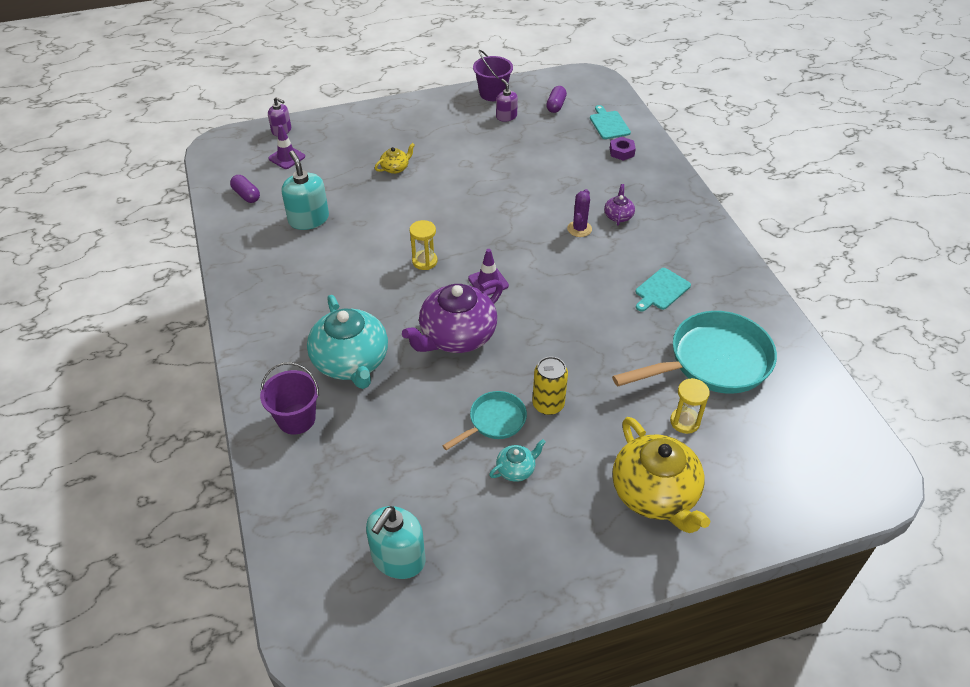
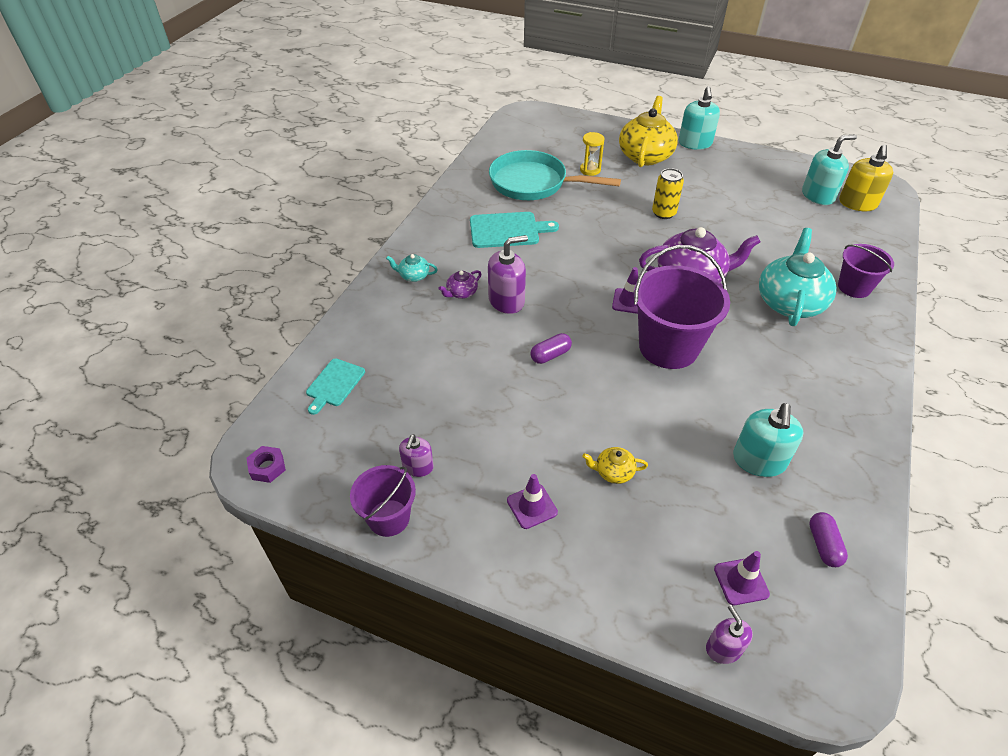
camera: 140 degrees left, 0 degrees up
yellow hourglass [410,220,438,270] -> purple bucket [634,245,730,369]
turquoise pan [442,391,527,450] -> none
turquoise teapot [489,439,546,482] -> turquoise teapot moved to [386,254,438,282]
purple capsule [546,86,567,113] -> purple capsule moved to [530,333,572,364]
purple cactus [567,189,592,237] -> purple soap dispenser [488,235,528,314]
purple nut [610,137,636,161] -> purple nut moved to [246,446,286,483]
turquoise cutting board [635,268,691,312] -> turquoise cutting board [470,212,559,248], size x1.55
none -> purple traffic cone [507,474,558,529]
none -> turquoise soap dispenser [679,86,720,150]
none -> yellow soap dispenser [839,145,893,211]

